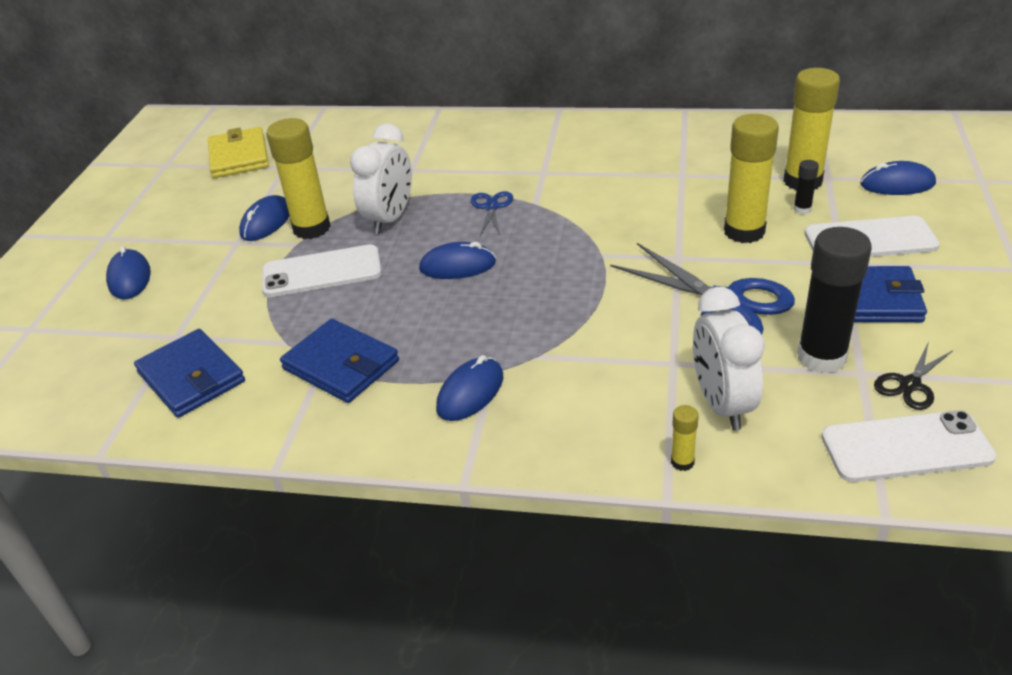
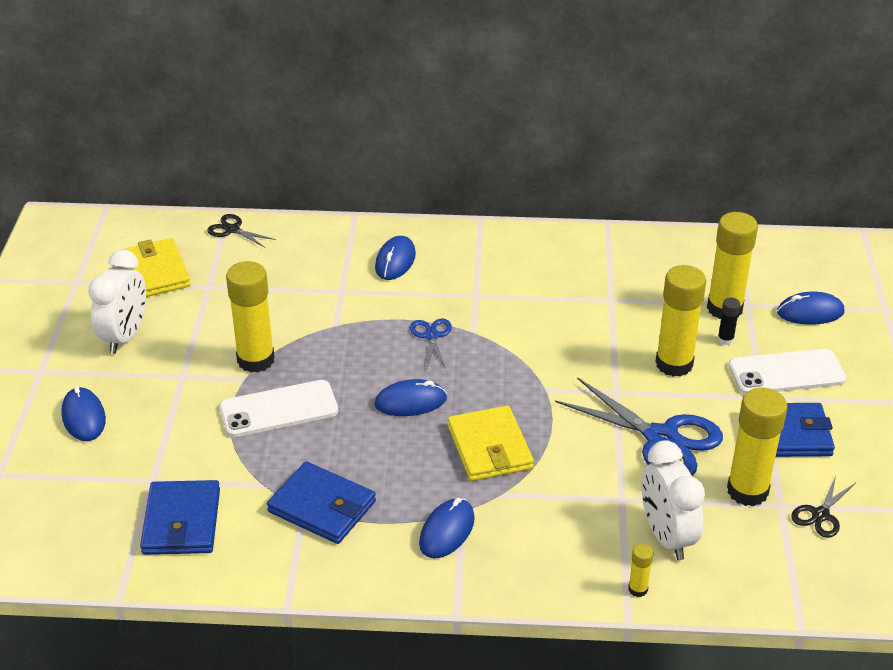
camera: 10 degrees left, 0 degrees up
blue wallet [134,329,245,418] -> blue wallet turned 45 degrees clockwise [140,480,220,555]
blue mouse [239,195,290,241] -> blue mouse moved to [375,236,416,280]
white clock [350,123,412,234] -> white clock moved to [88,250,146,354]
black glue stick [797,227,872,374] -> yellow glue stick [727,387,787,506]
white phone [821,410,996,482] -> none
none -> black scissors [207,214,276,248]
none -> yellow wallet [448,405,534,481]

